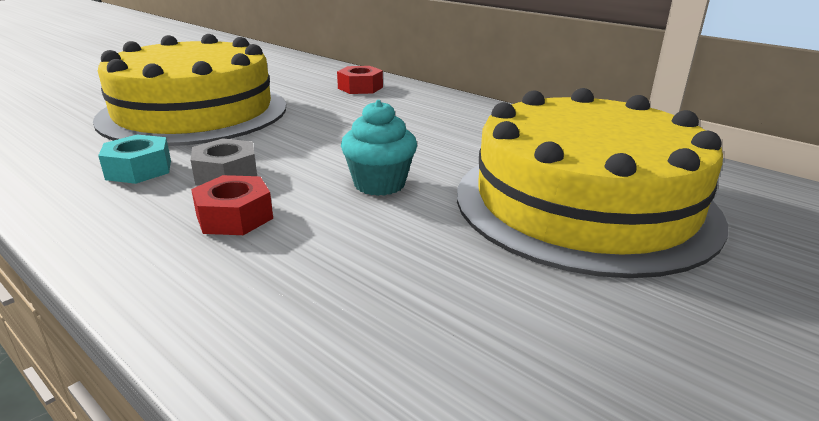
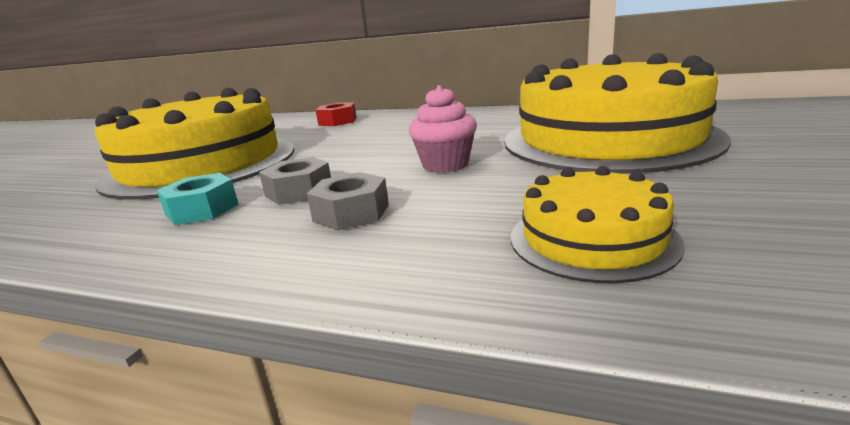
camera: 20 degrees left, 5 degrees down
red nut [191,175,273,235] -> grey nut [307,172,389,231]
turquoise cupcake [341,100,417,196] -> pink cupcake [408,85,477,173]
none -> yellow cake [511,166,685,283]

